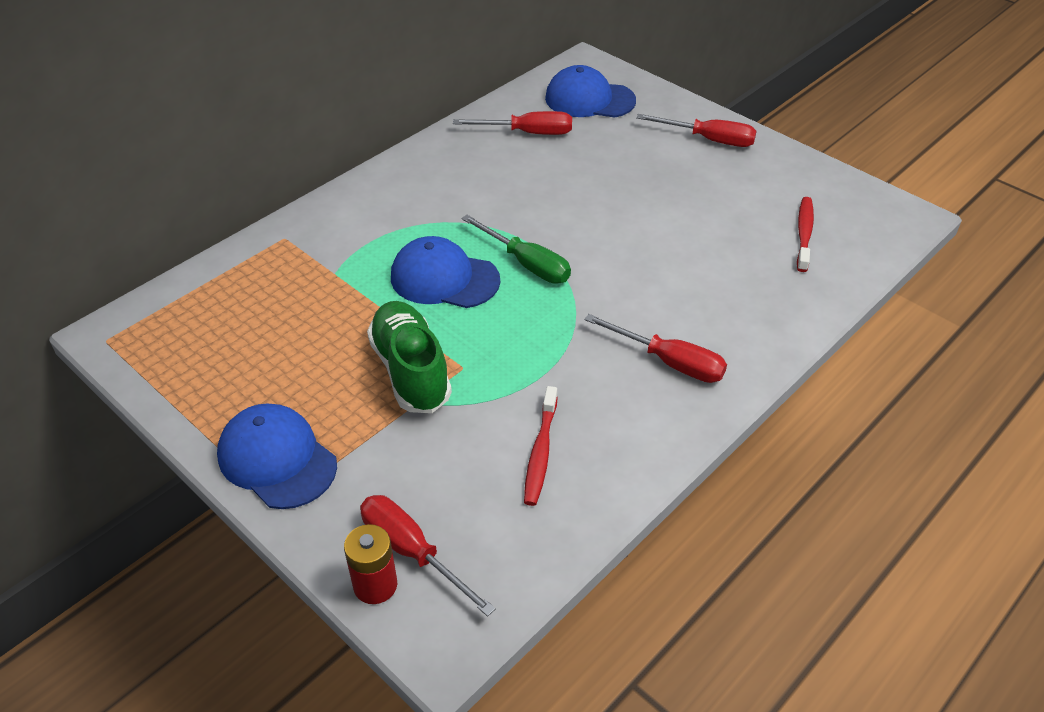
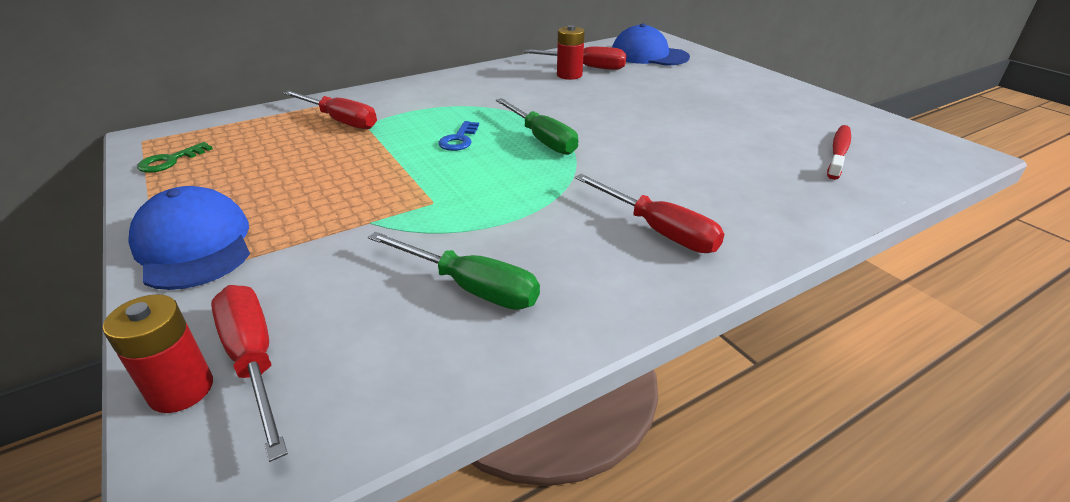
camera: 15 degrees right, 10 degrees down
green shoe [367,301,452,413] -> none
blue cap [391,236,500,308] -> blue key [438,121,479,151]
red toothbrush [524,386,557,506] -> green screwdriver [368,232,540,310]
red screwdriver [636,114,757,147] -> red screwdriver moved to [283,91,377,129]
none -> green key [137,142,213,173]
none -> red battery [557,25,585,80]

